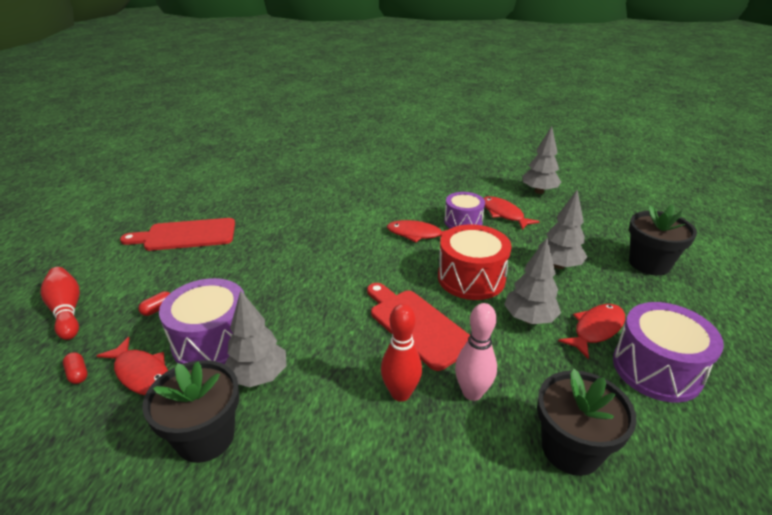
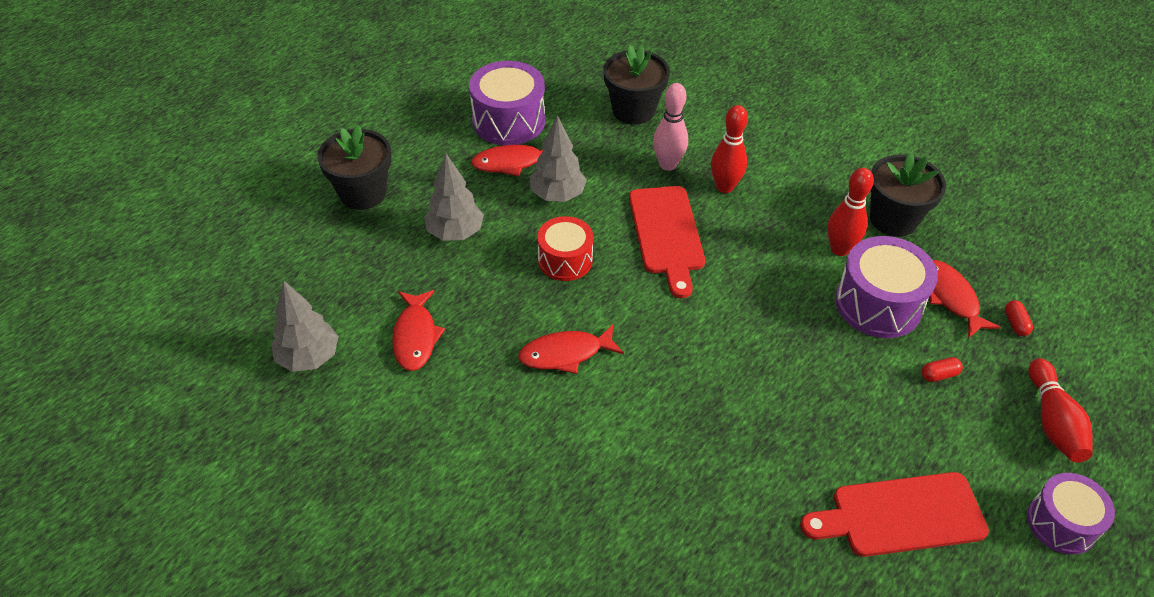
camera: 150 degrees left, 15 degrees up
red cutting board [120,218,235,251] -> red cutting board turned 150 degrees clockwise [800,472,989,557]
grey tree [224,291,287,387] -> red bowling pin [827,168,874,256]
red fish [387,220,447,242] -> red fish turned 120 degrees clockwise [518,325,624,374]
red drum [438,224,512,300] -> red drum [537,216,594,281], size x0.66
purple drum [444,192,485,229] -> purple drum moved to [1027,473,1115,555]

